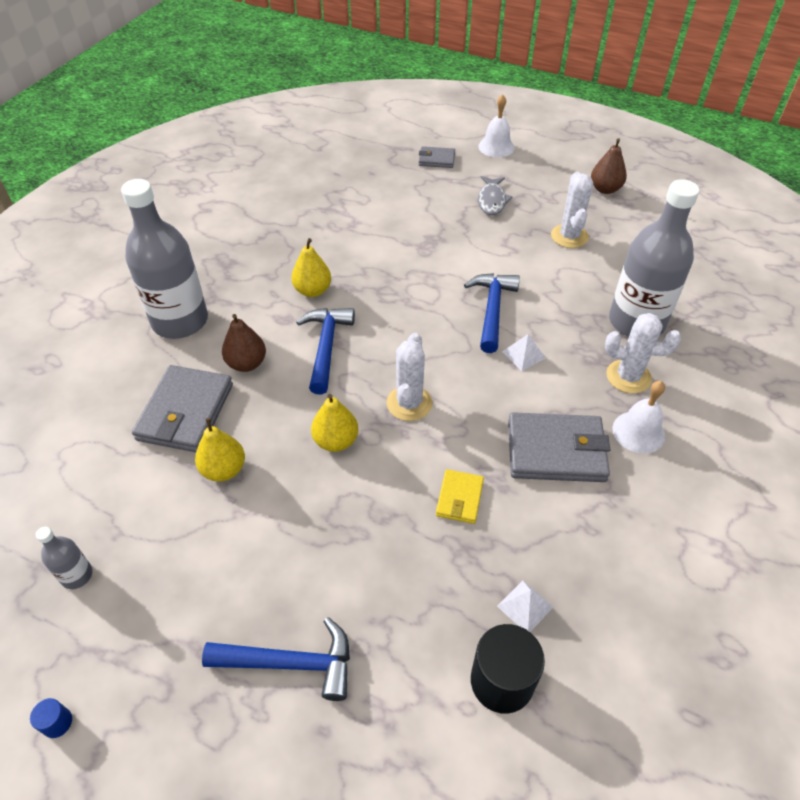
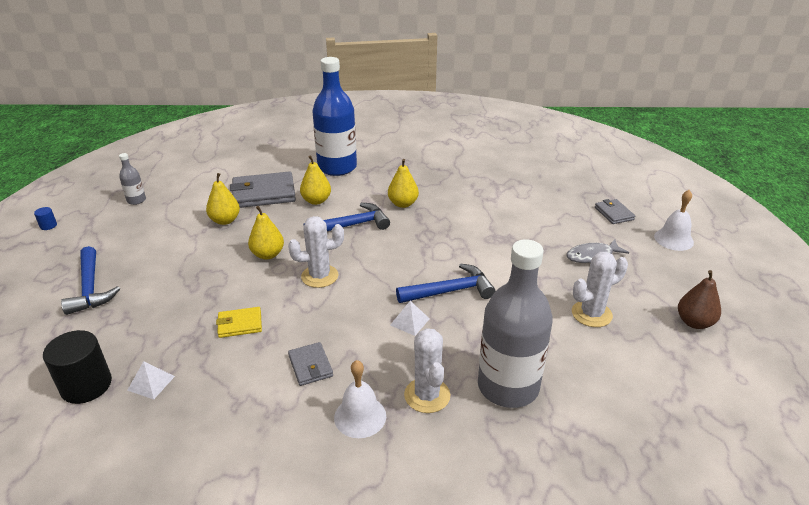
camera: 65 degrees right, 15 degrees down
grey bottle [121,179,208,339] -> blue bottle [313,57,357,176]
brown pear [222,314,266,372] -> yellow pear [300,155,331,205]
grey wallet [508,412,610,482] -> grey wallet [288,342,333,386], size x0.53

